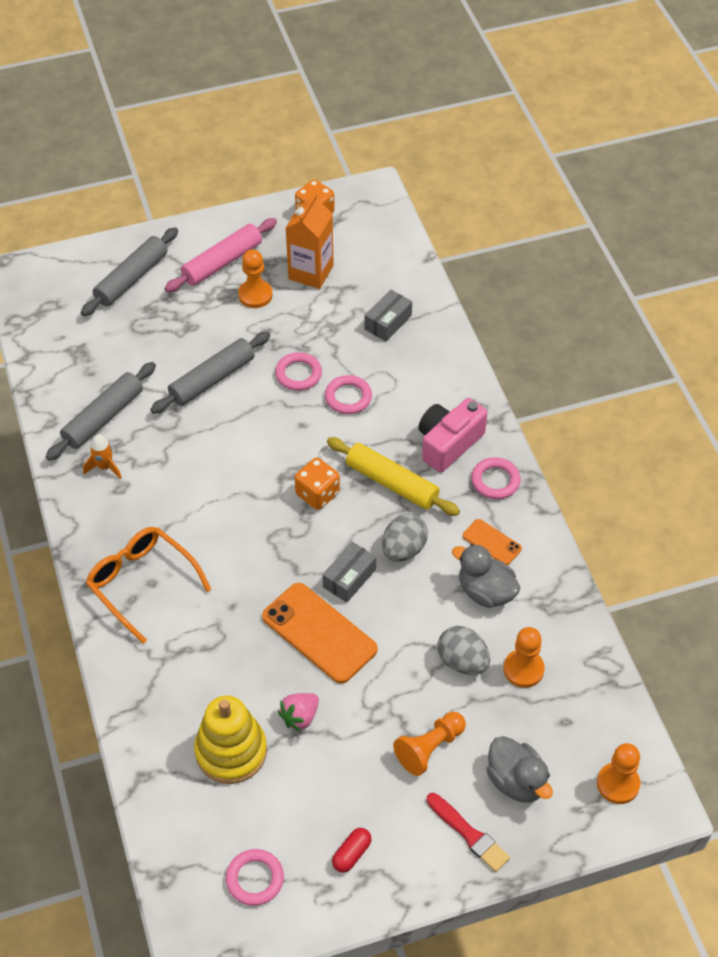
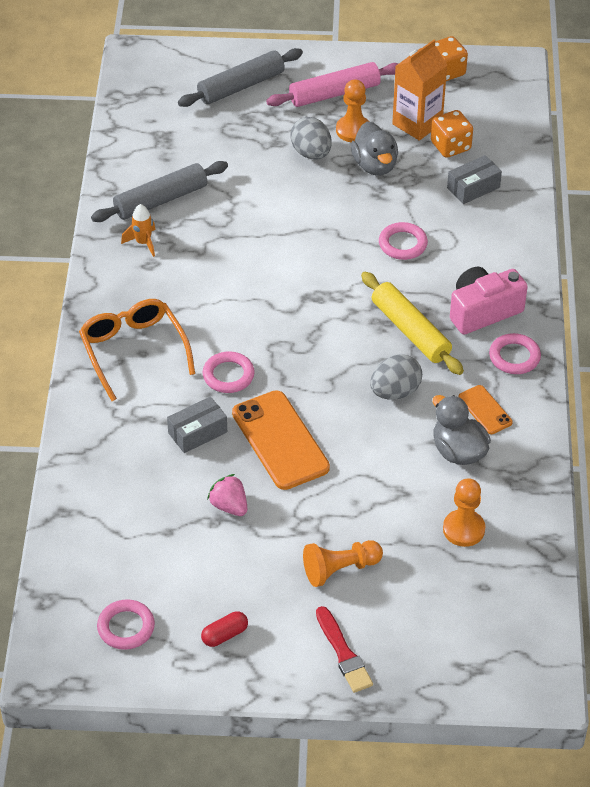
camera: 20 degrees right, 5 degrees down
grey rolling pin [150,331,271,414] -> none
yellow stacking toy [194,696,267,784] -> none
pink ring [275,352,322,391] -> pink ring moved to [203,351,255,393]
pink strawberry [278,693,319,732] -> pink strawberry turned 75 degrees clockwise [207,474,247,516]
orange dice [295,458,340,510] -> orange dice moved to [431,110,473,158]
grey box [322,542,376,603] -> grey box moved to [167,396,227,453]
grey egg [437,626,490,675] -> grey egg moved to [290,117,332,160]
grey duck [487,736,553,803] -> grey duck moved to [351,121,398,176]
orange pawn [597,743,640,804] -> none

